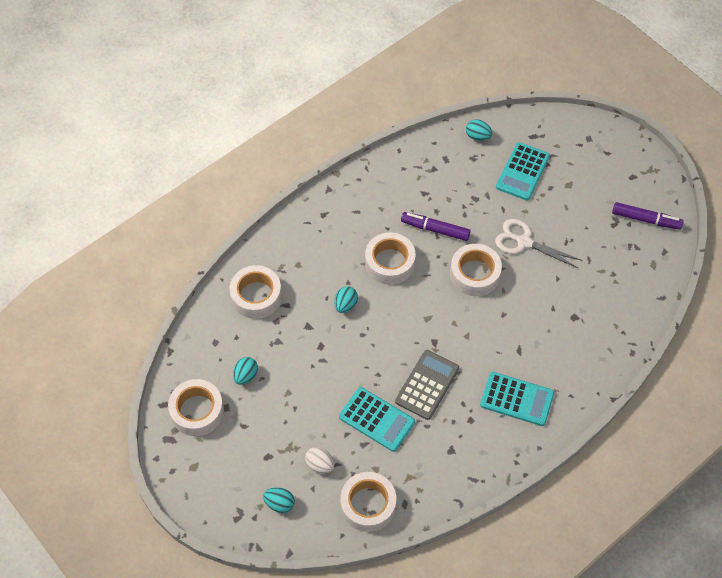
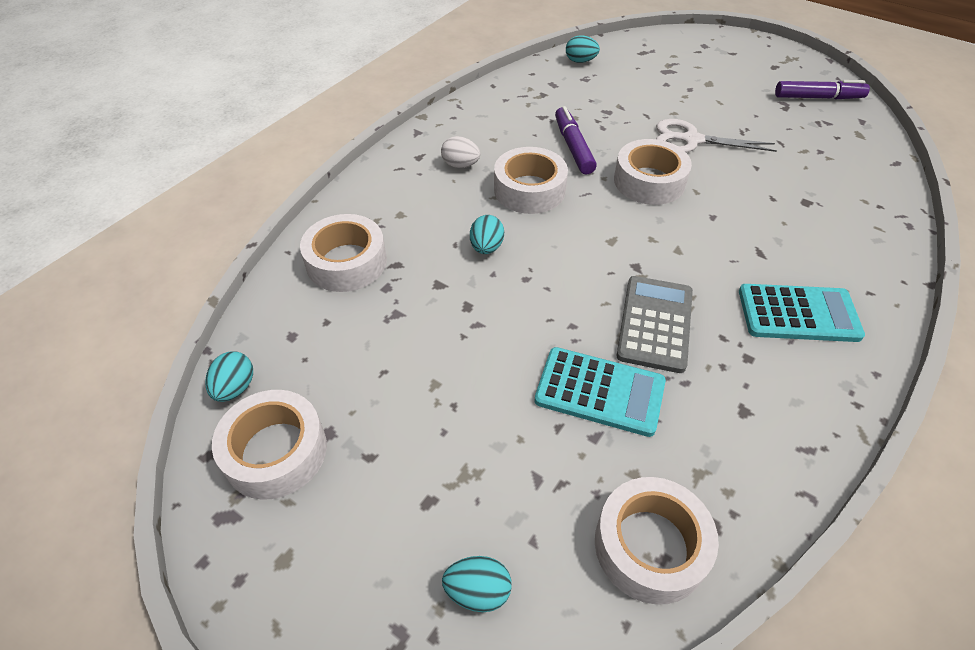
camera: 15 degrees left, 10 degrees down
turquoise egg [233,357,258,385] -> turquoise egg moved to [205,352,253,402]
white egg [305,447,334,473] -> white egg moved to [441,136,480,168]
purple marker [401,212,471,241] -> purple marker turned 75 degrees clockwise [555,106,597,174]
turquoise calculator [496,142,550,201] -> none

